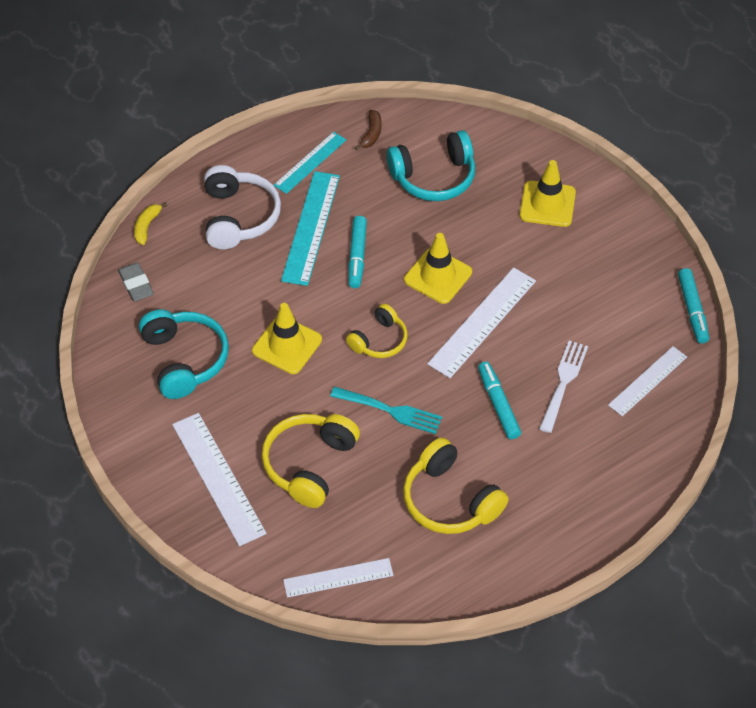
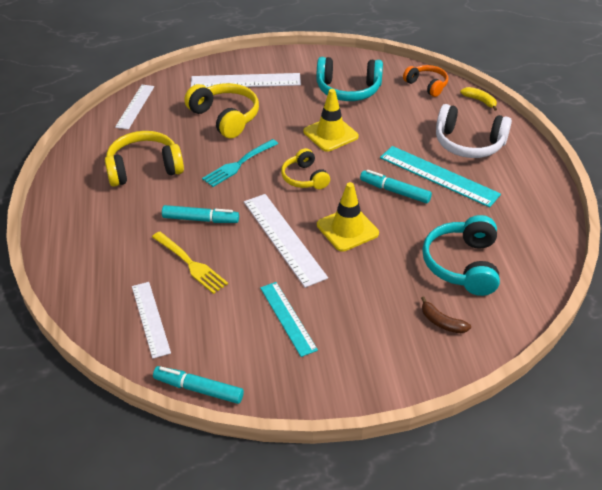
camera: 115 degrees right, 10 degrees down
grey eraser [118,262,154,301] -> orange headphones [403,65,448,97]
turquoise ruler [274,132,346,194] -> turquoise ruler moved to [260,282,318,357]
brown banana [354,110,382,150] -> brown banana moved to [421,297,471,333]
yellow traffic cone [520,160,576,227] -> none
white fork [539,341,588,433] -> yellow fork [152,231,228,294]

